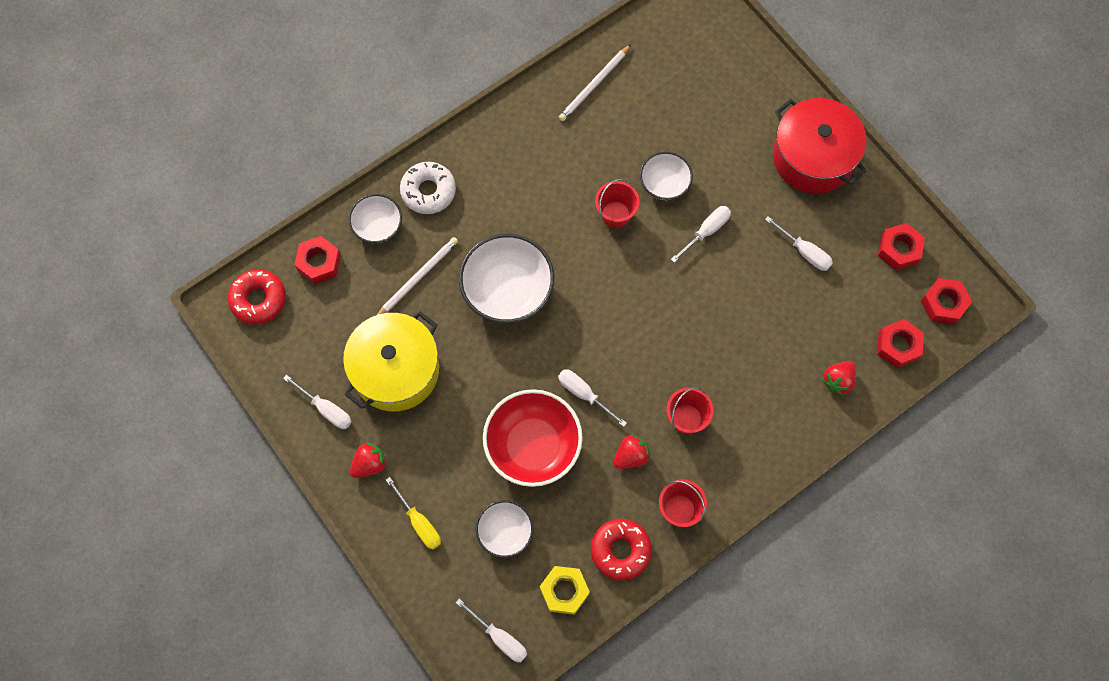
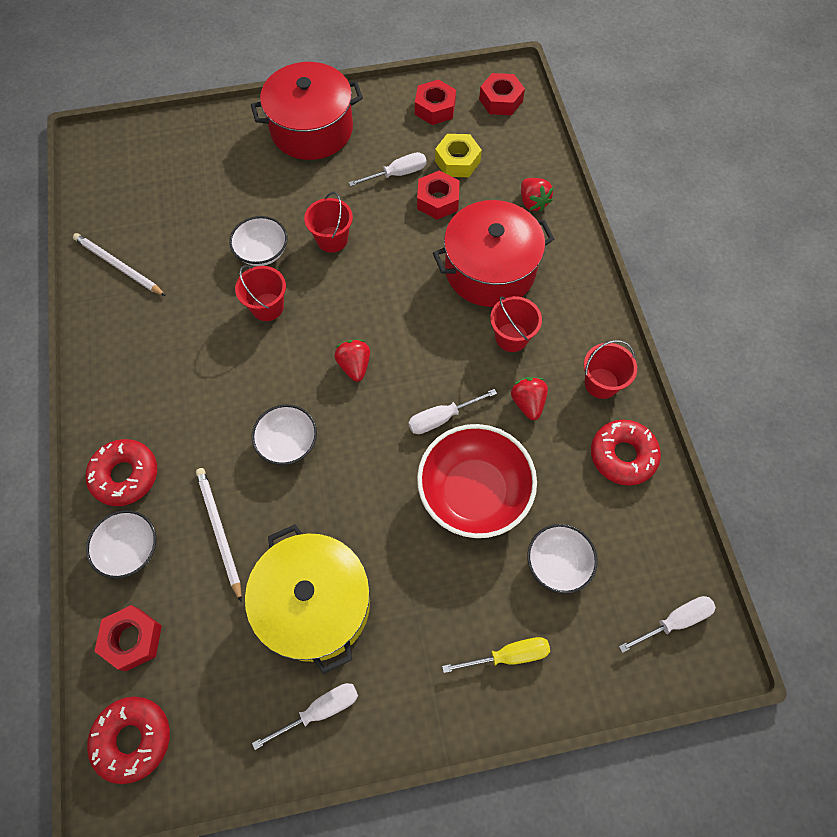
camera: 65 degrees left, 5 degrees down
red strawberry [350,443,387,478] -> red strawberry moved to [334,340,370,382]
white donut [400,162,456,214] -> red donut [86,439,157,506]
white bowl [459,234,554,323] -> white bowl [252,405,317,465], size x0.57
yellow nut [540,566,590,615] -> yellow nut moved to [435,134,482,177]
white pencil [559,44,631,121] -> white pencil turned 150 degrees clockwise [73,233,166,296]
white screwdriver [671,206,731,263] -> red bucket [304,192,353,253]
red nut [877,319,924,368] -> red nut moved to [417,170,460,220]
none -> red pot [433,200,554,307]

